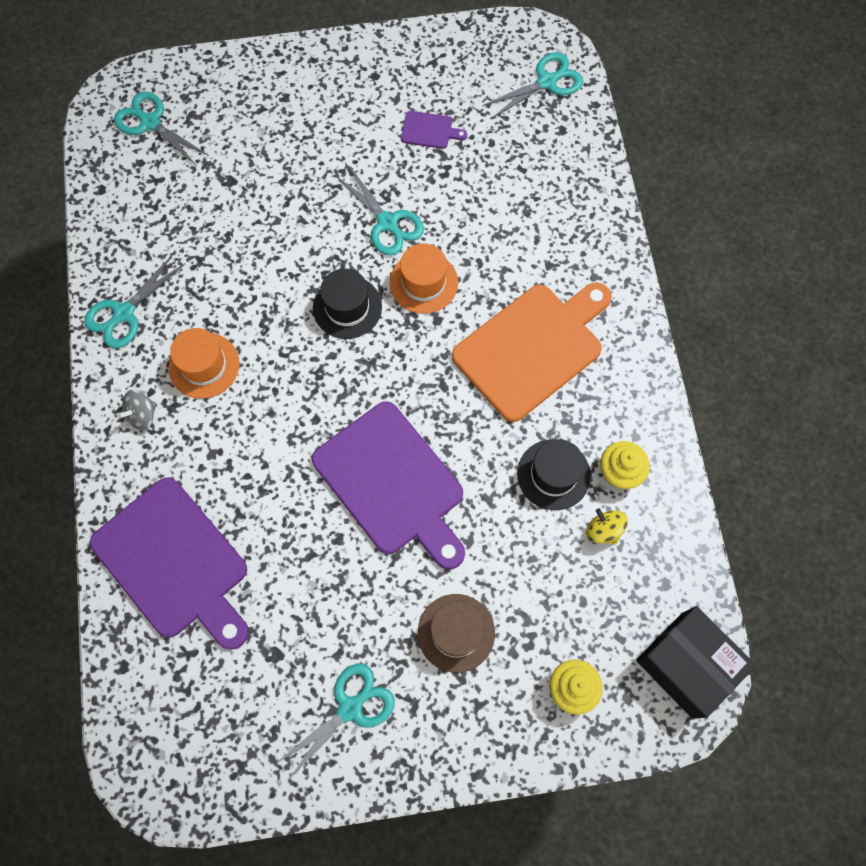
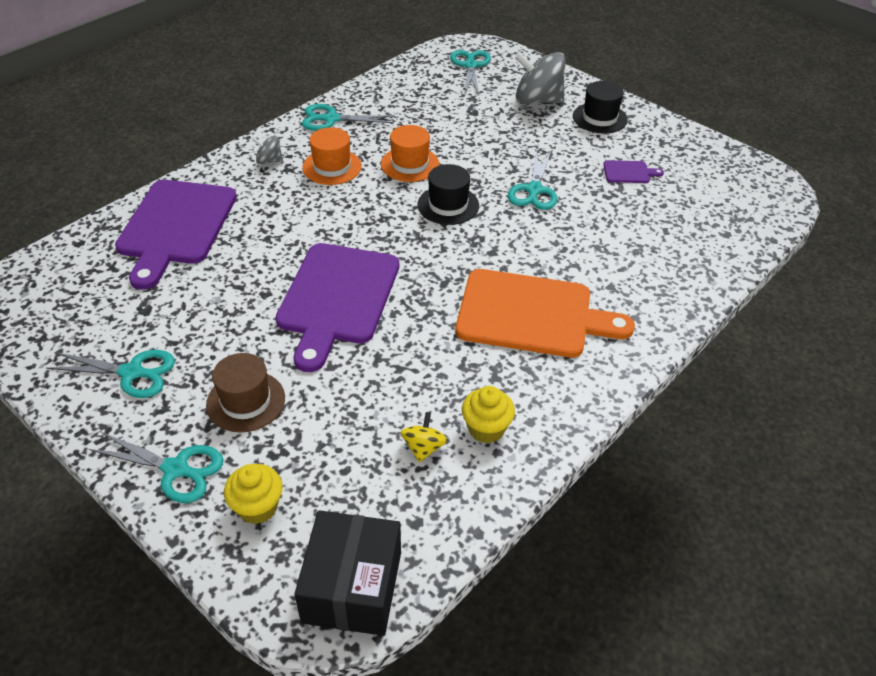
camera: 50 degrees right, 25 degrees down
orange hat [390,243,458,314] -> orange hat moved to [381,125,439,182]
purple cutting board [401,111,467,149] -> purple cutting board turned 60 degrees counterclockwise [603,160,664,183]
turquoise scissors [482,52,583,119] -> turquoise scissors moved to [89,432,224,503]
black hat [517,439,591,510] -> black hat moved to [573,81,628,134]
none -> grey spinning top [515,52,566,104]

